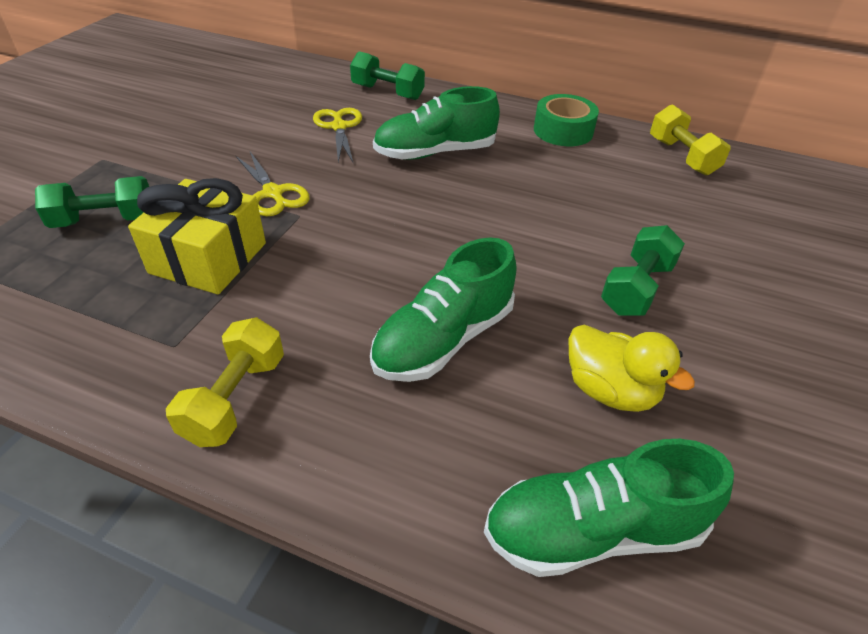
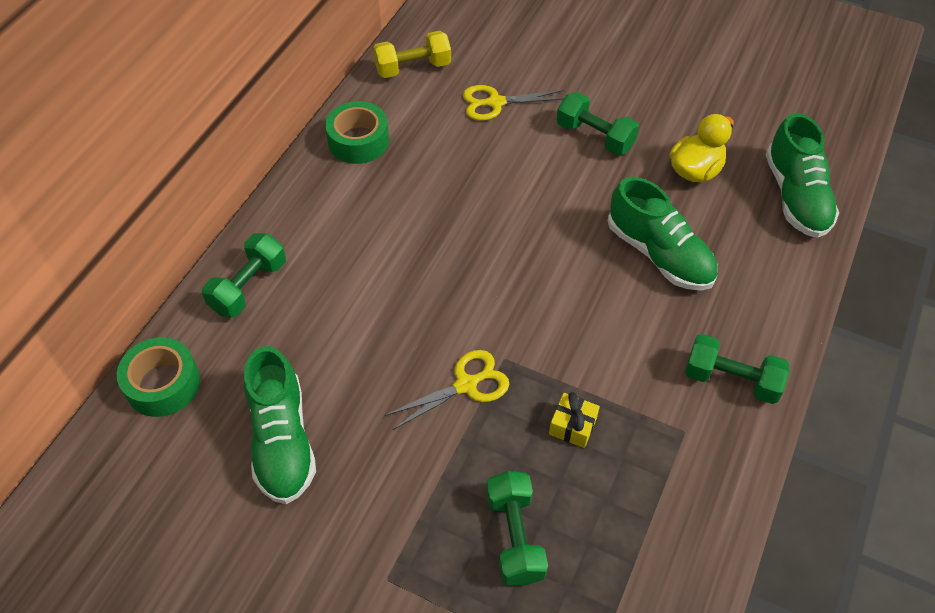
camera: 85 degrees left, 10 degrees up
yellow gift [128,178,266,294] -> yellow gift [549,392,600,448], size x0.47
yellow dumbbell [166,317,284,447] -> green dumbbell [685,334,790,404]
yellow scissors [313,108,362,162] -> yellow scissors moved to [463,85,564,121]
green shoe [373,86,500,160] -> green shoe moved to [244,346,316,504]
none -> green tape [117,337,200,417]

